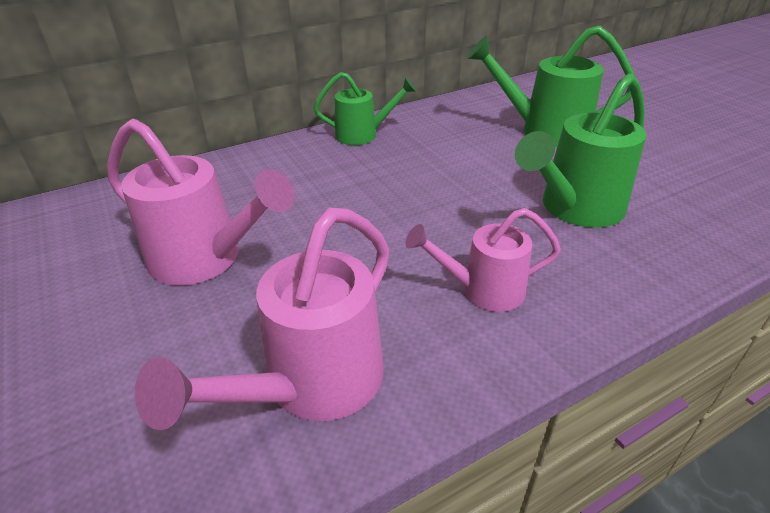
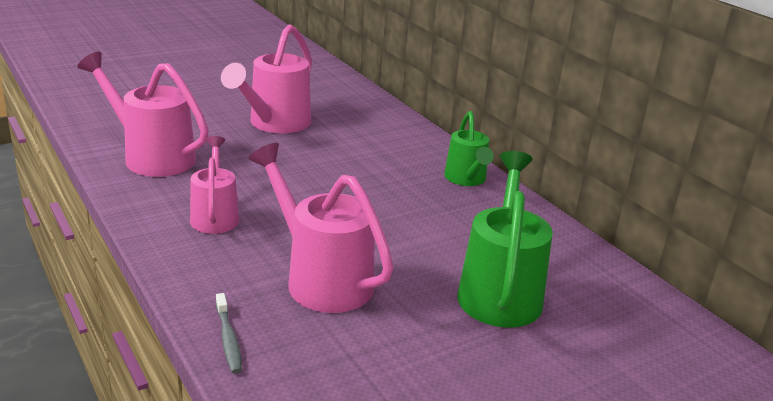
camera: 85 degrees right, 10 degrees down
green watering can [515,74,646,228] -> pink watering can [248,143,394,313]
none -> grey toothbrush [216,293,242,374]

